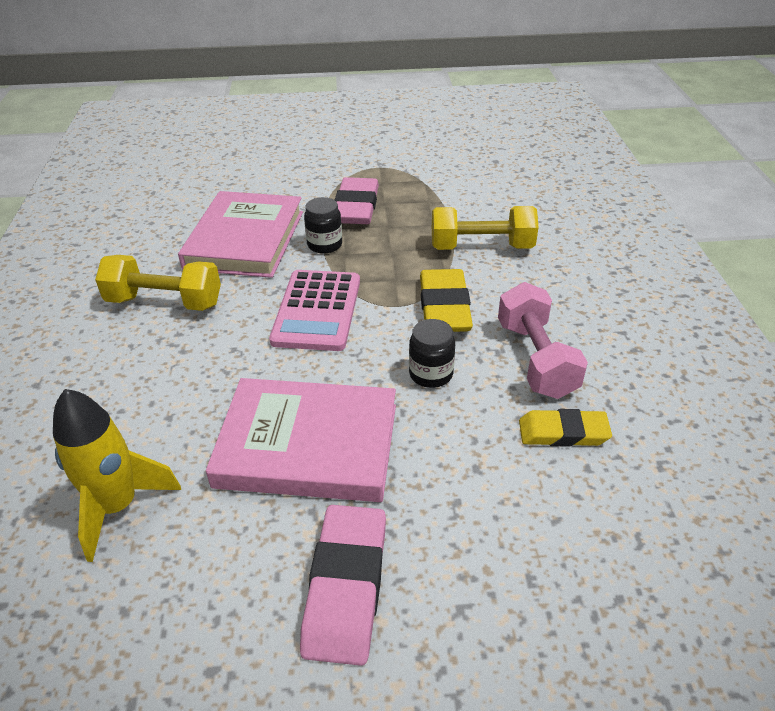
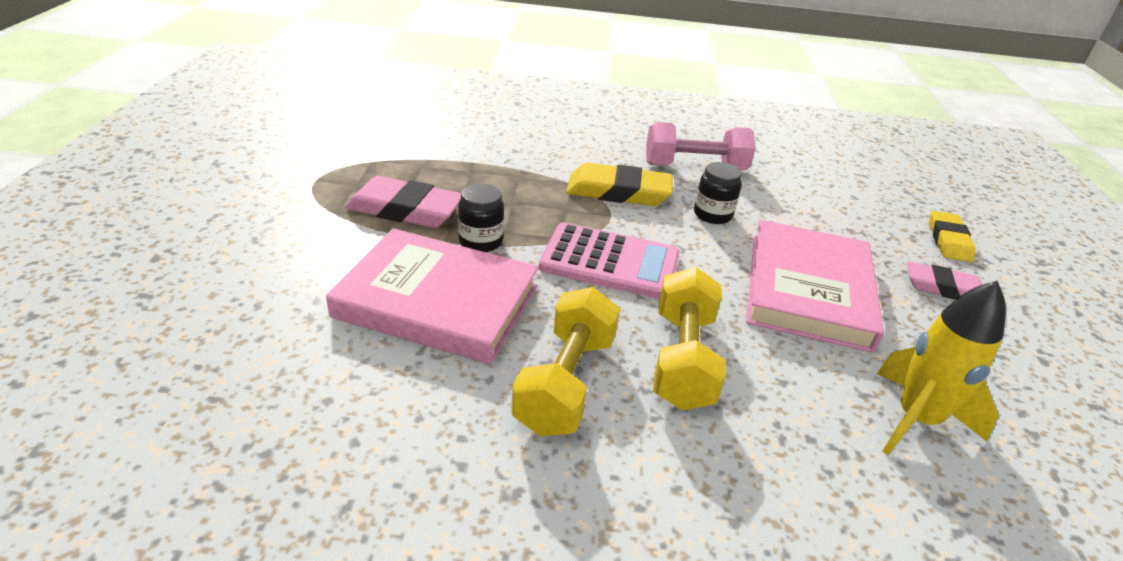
camera: 85 degrees left, 5 degrees down
pink eraser [300,505,386,666] -> pink eraser [907,261,982,300], size x0.67
yellow dumbbell [432,206,539,250] -> yellow dumbbell moved to [653,267,726,410]
yellow eraser [519,409,612,447] -> yellow eraser moved to [929,211,976,262]

